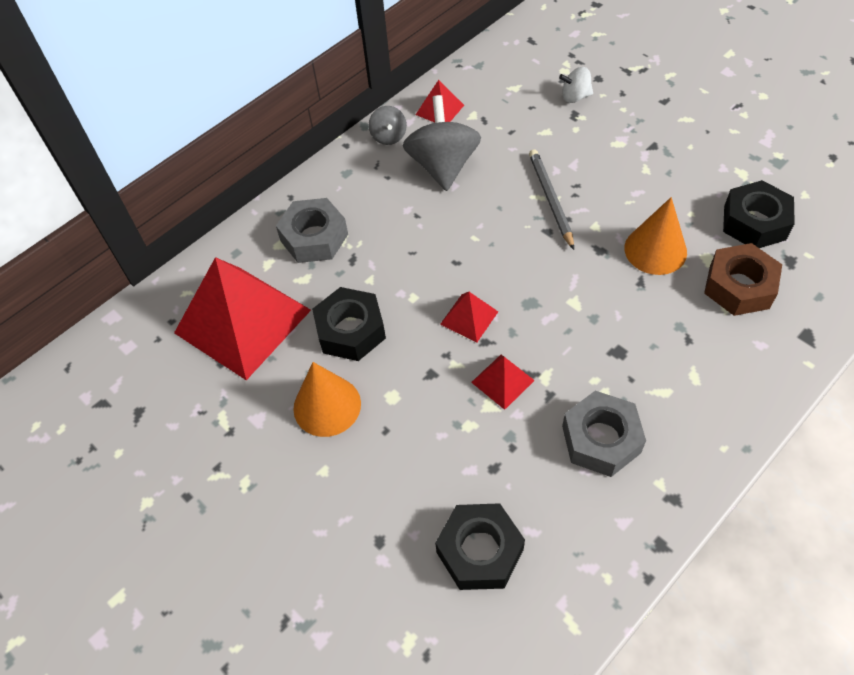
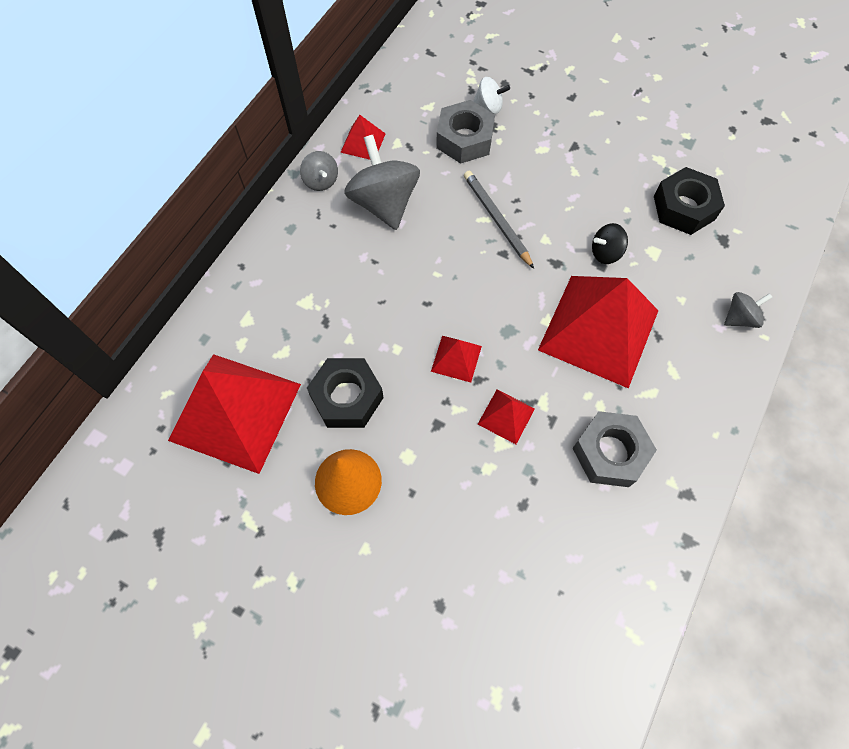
camera: 20 degrees left, 10 degrees up
grey nut [276,198,348,263] -> grey nut moved to [436,100,495,164]
black nut [435,503,525,590] -> none
white spinning top [559,67,593,103] -> white spinning top turned 150 degrees counterclockwise [473,77,510,114]
orange cone [624,197,687,275] -> black spinning top [592,223,628,264]
brown nut [704,243,782,316] -> none
none -> red pyramid [538,276,659,389]
none -> grey spinning top [724,292,773,328]

